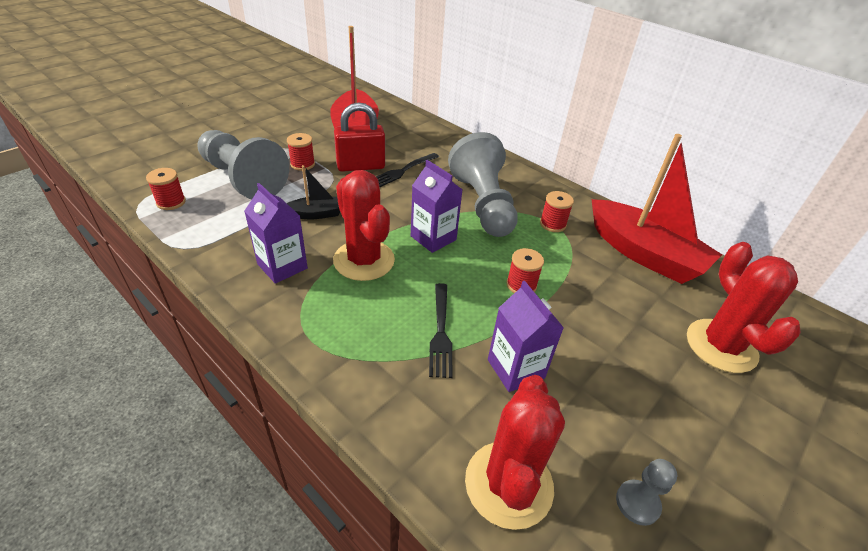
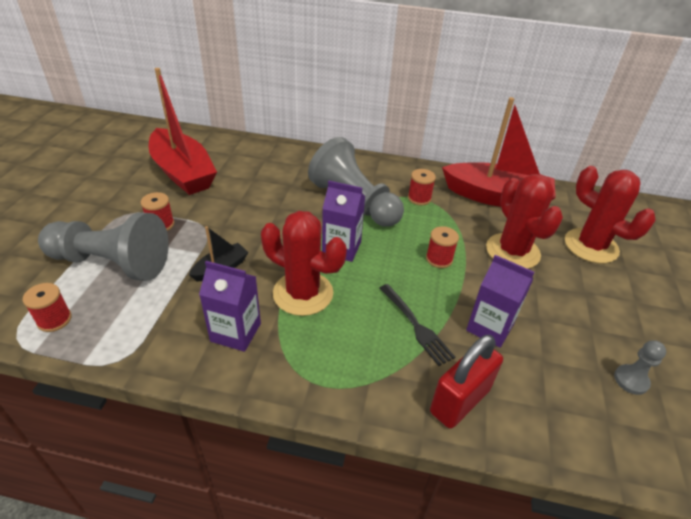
camera: 30 degrees left, 0 degrees up
red padlock [334,103,385,172] -> red padlock moved to [430,335,503,429]
black fork [376,153,439,187] -> none
red cactus [465,375,565,530] -> red cactus moved to [486,174,563,269]

